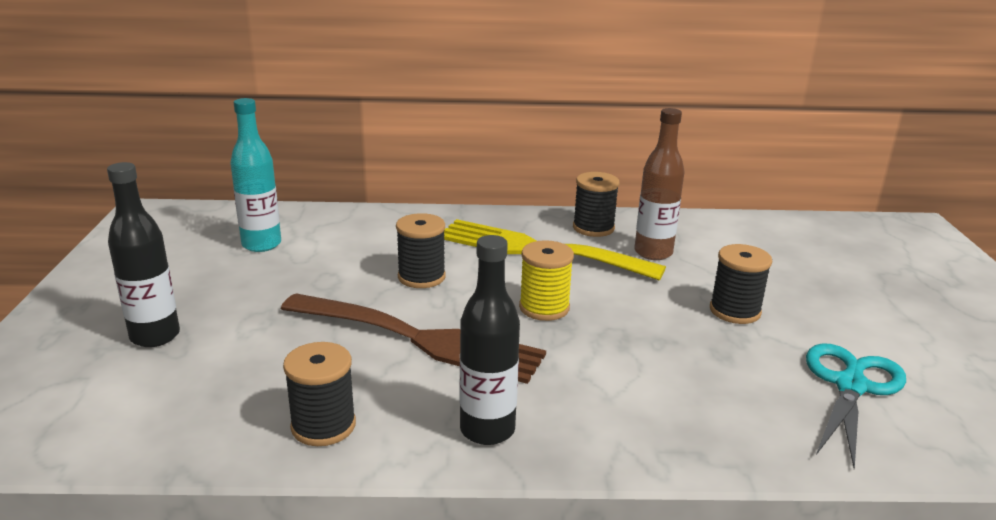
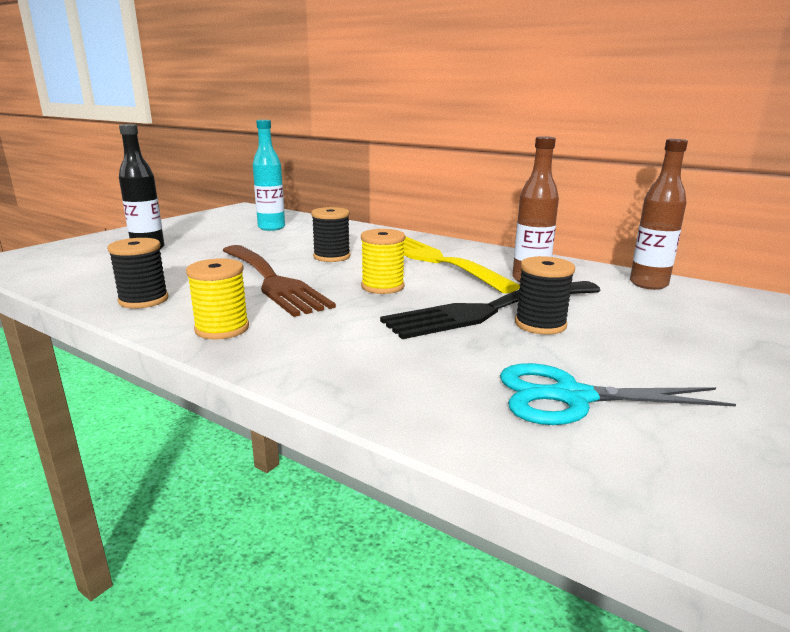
camera: 35 degrees right, 5 degrees down
black bottle [460,235,520,445] -> yellow spool [186,258,249,340]
black spool [573,172,619,237] -> none
turquoise scissors [806,343,906,469] -> turquoise scissors turned 150 degrees counterclockwise [500,363,736,425]
none -> black fork [380,281,601,339]
none -> brown bottle [630,139,688,290]

